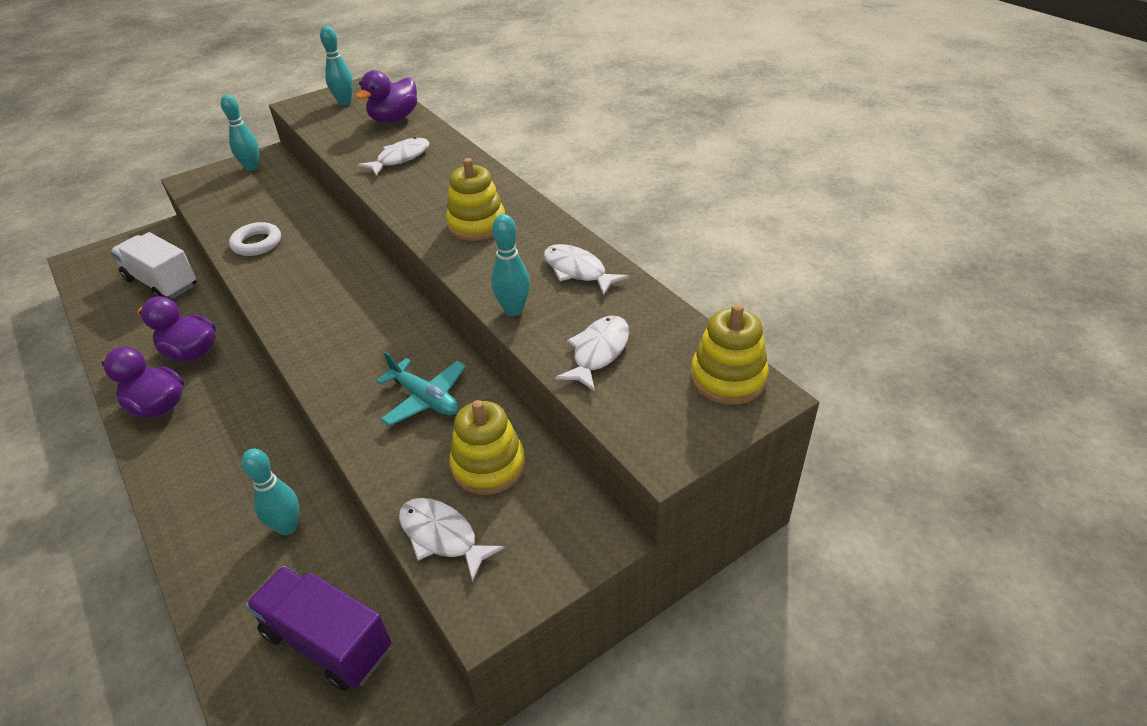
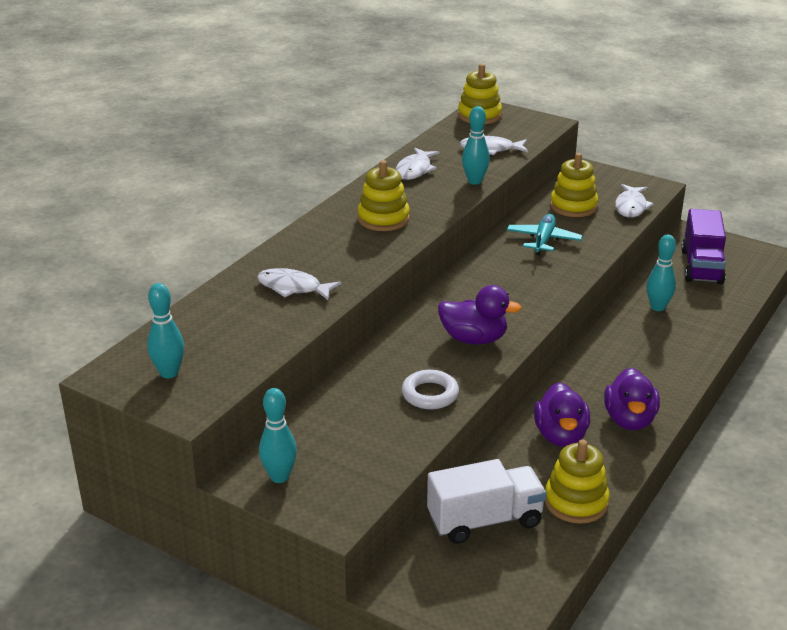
camera: 115 degrees left, 10 degrees down
white truck [110,232,196,299] -> white truck turned 120 degrees counterclockwise [427,459,547,544]
purple duck [356,70,417,123] -> purple duck moved to [438,285,522,345]
none -> yellow stacking toy [545,439,610,524]

